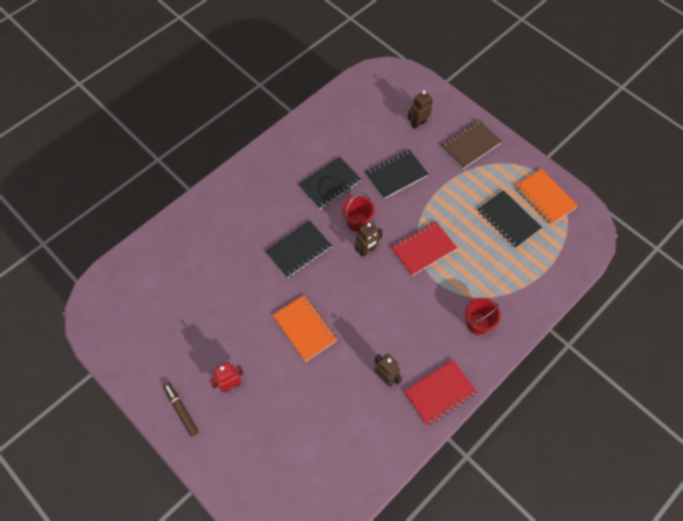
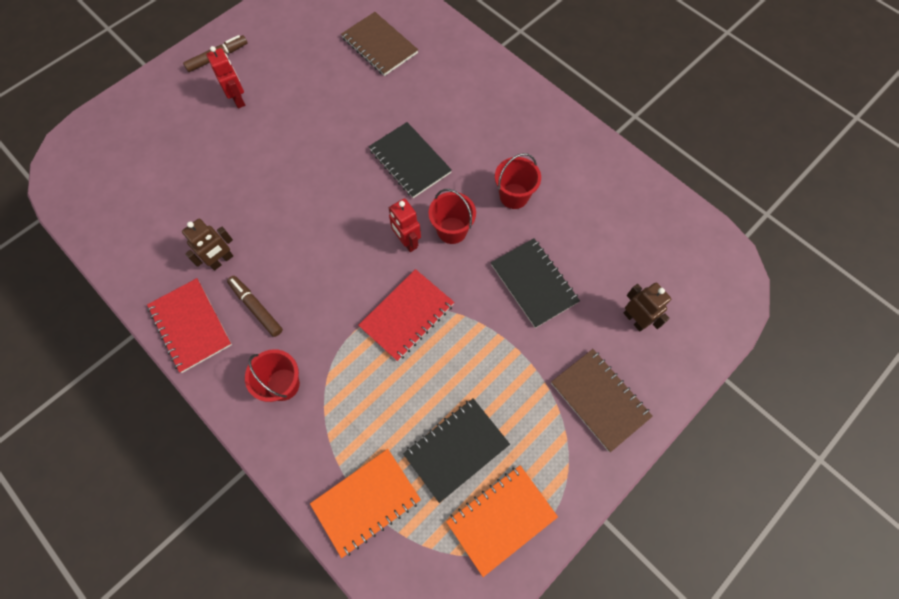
camera: 90 degrees right, 5 degrees up
orange notebook [272,295,337,362] -> orange notebook moved to [310,449,421,558]
black notebook [298,157,362,209] -> red bucket [495,153,541,209]
brown robot [355,221,383,257] -> red robot [389,198,421,252]
red notebook [391,221,457,276] -> red notebook turned 75 degrees clockwise [358,269,454,362]
none -> brown marker [227,276,283,337]
none -> brown notebook [341,12,418,76]

